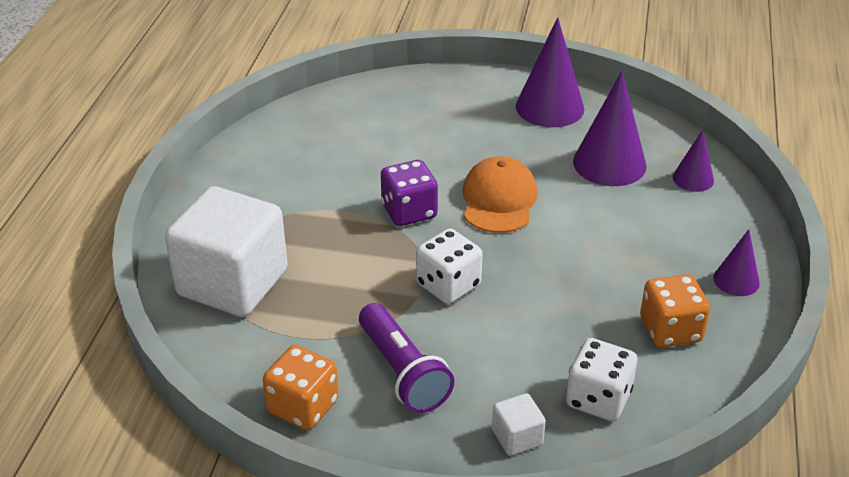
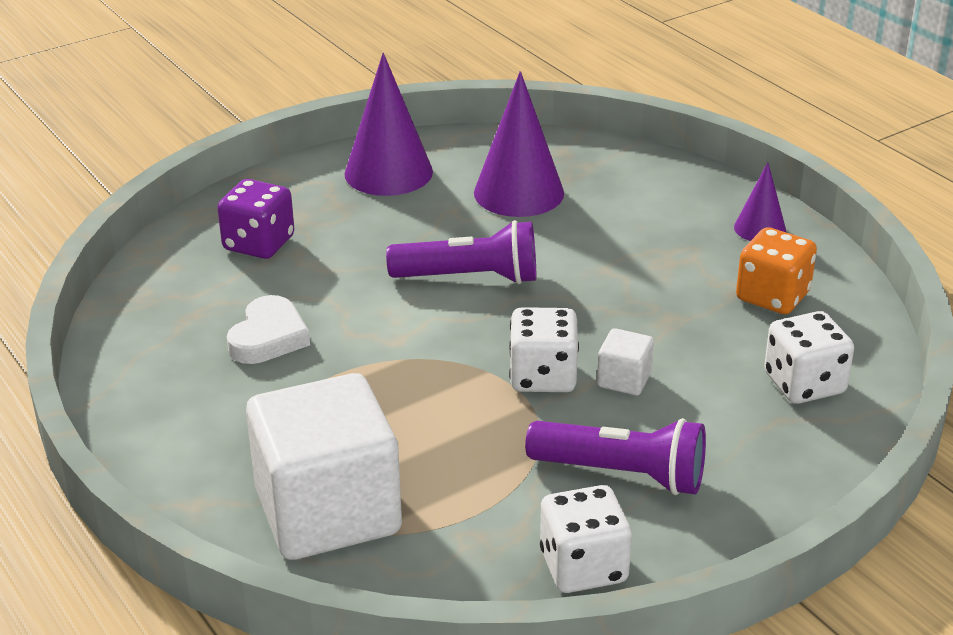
camera: 45 degrees left, 5 degrees down
orange dice [263,345,339,430] -> white dice [540,485,632,593]
purple dice [381,160,438,226] -> purple dice moved to [217,179,294,259]
orange cap [463,156,538,233] -> purple flashlight [386,220,536,284]
white cube [492,393,546,456] -> white cube moved to [597,328,654,395]
purple cone [673,130,714,192] -> none
none -> white heart [227,295,310,364]

